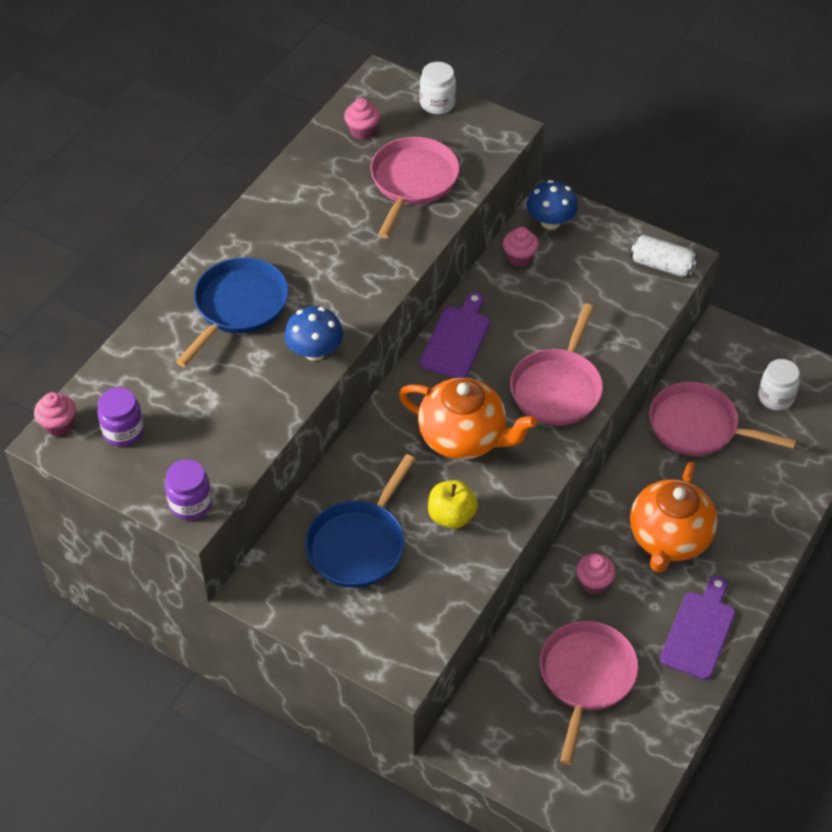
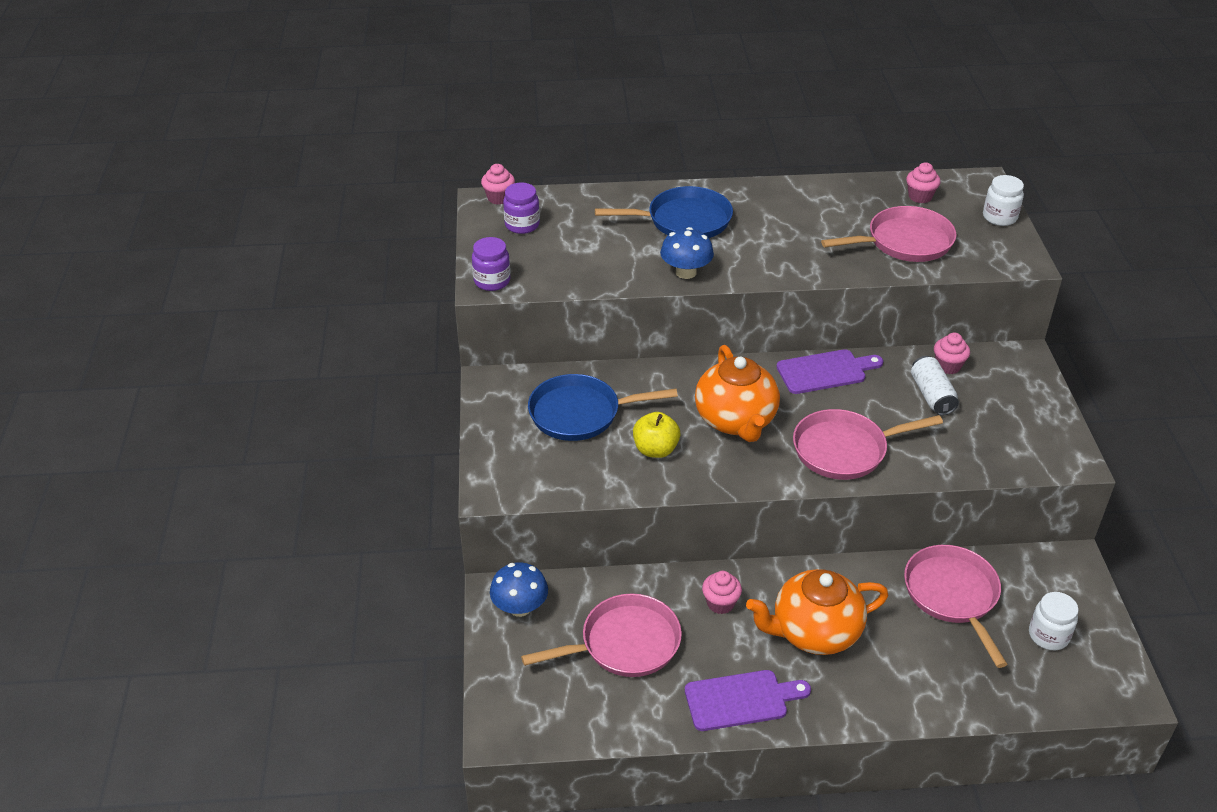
camera: 55 degrees right, 10 degrees down
blue mushroom [526,180,578,230] -> blue mushroom moved to [490,562,548,617]
white can [630,235,697,277] -> white can moved to [911,356,959,416]

